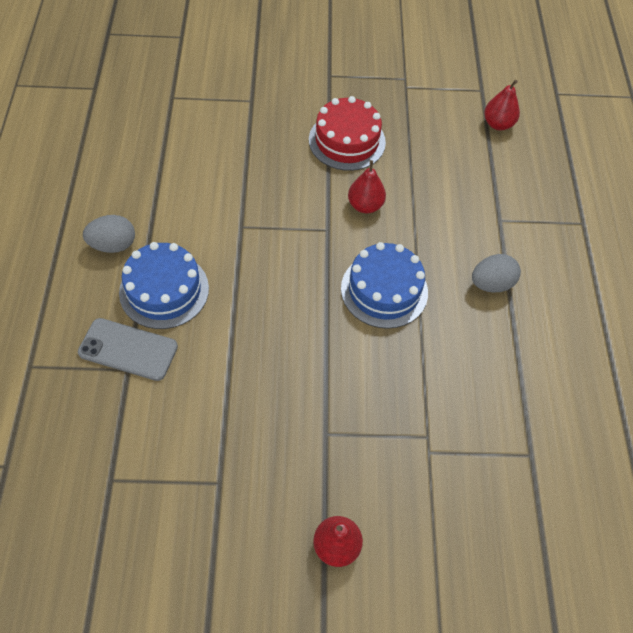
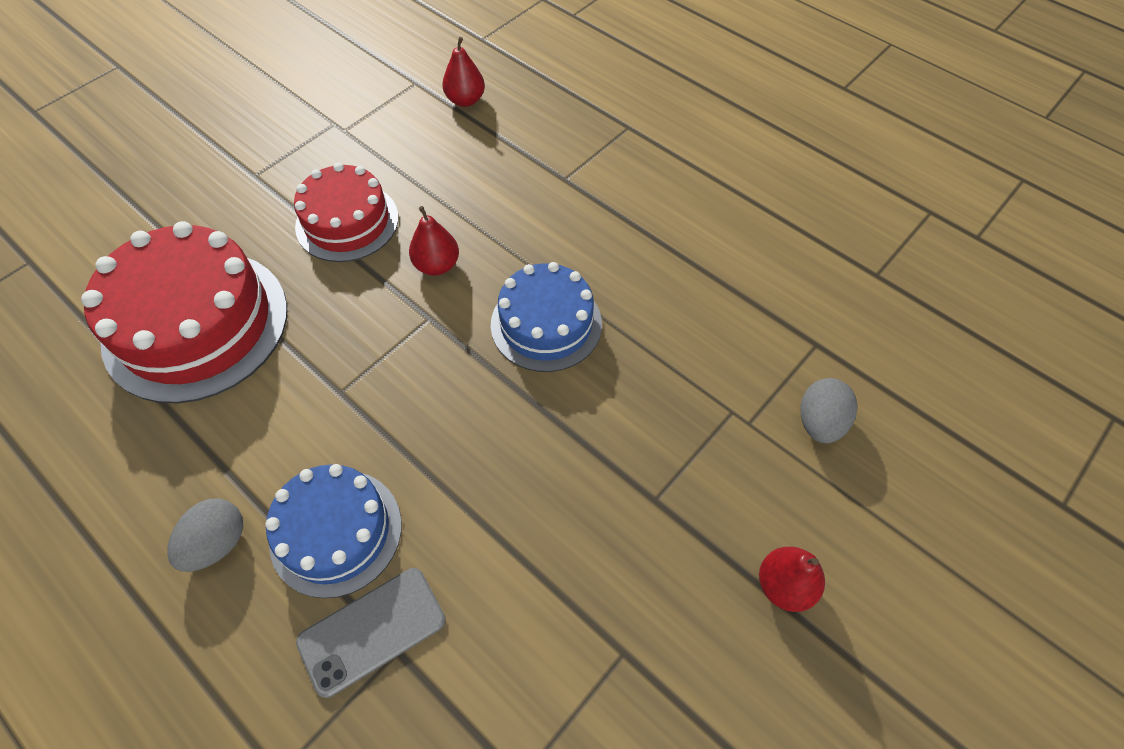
camera: 45 degrees left, 0 degrees up
grey egg [472,254,521,293] -> grey egg moved to [801,378,858,443]
none -> red cake [81,221,287,403]

